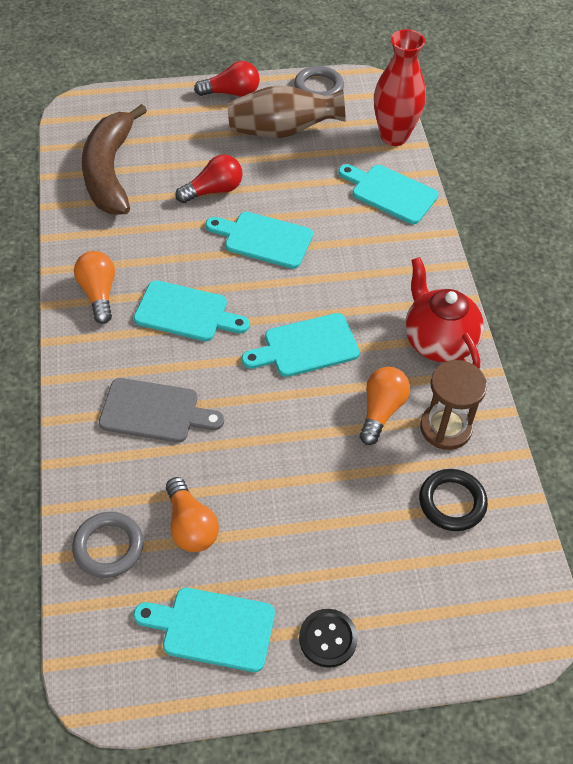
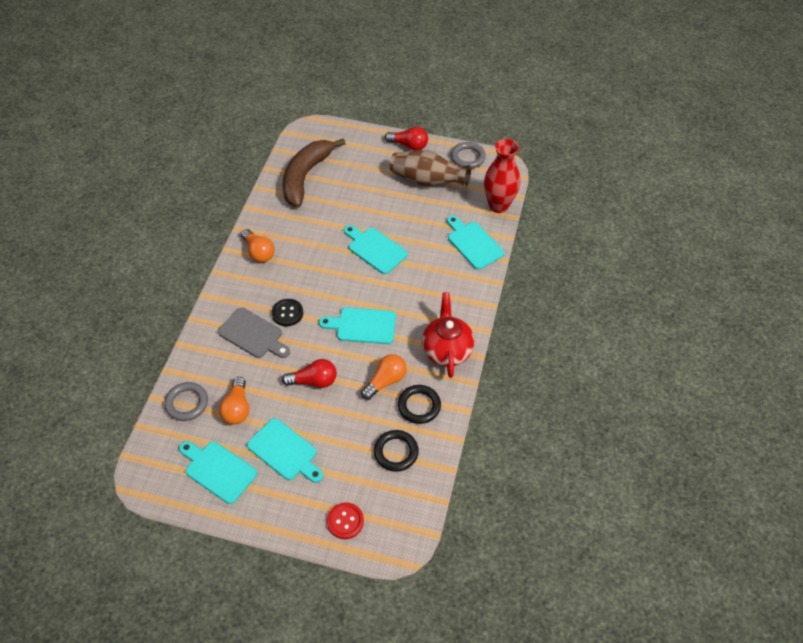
camera: 25 degrees right, 0 degrees up
orange light bulb [74,251,115,324] -> orange light bulb turned 135 degrees clockwise [241,229,275,262]
turquoise cutting board [134,280,250,341] -> turquoise cutting board moved to [247,418,323,483]
red light bulb [175,154,243,203] -> red light bulb moved to [282,359,337,388]
black button [299,609,358,668] -> black button moved to [272,299,303,326]
brown hourglass [420,360,487,450] -> black ring [398,385,441,424]
none -> red button [327,503,364,539]

